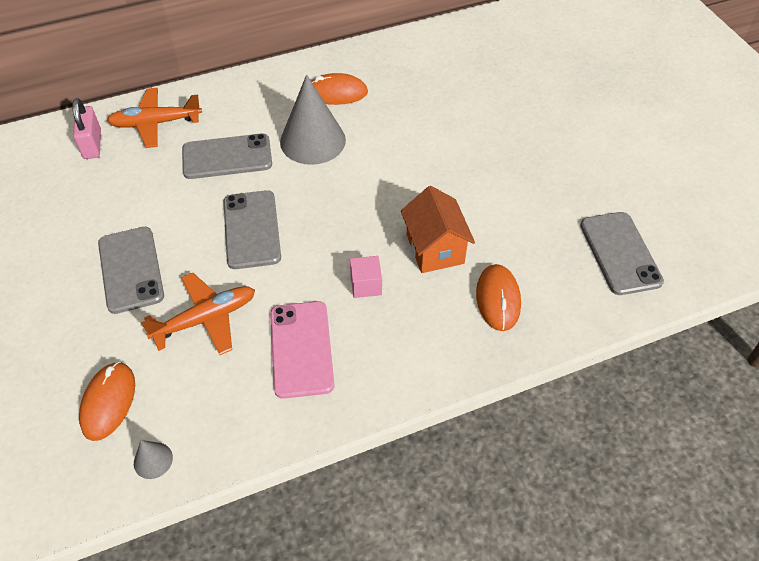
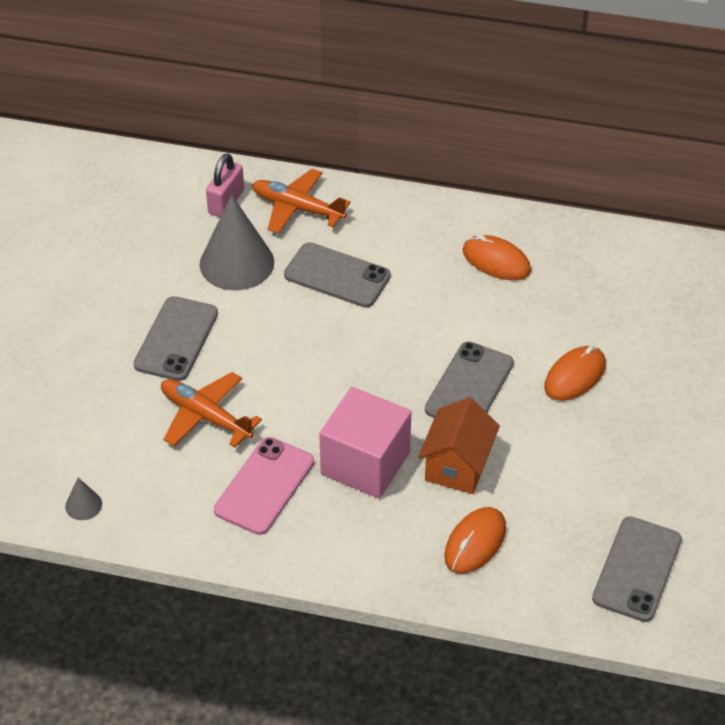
camera: 35 degrees right, 5 degrees down
orange mouse [79,362,135,441] -> orange mouse moved to [544,346,606,401]
orange plane [141,273,255,355] -> orange plane turned 150 degrees counterclockwise [161,372,262,448]
grey phone [223,190,281,269] -> grey phone moved to [425,342,514,418]
grey cone [280,75,346,165] -> grey cone moved to [200,195,274,290]
pink cube [350,256,382,298] -> pink cube [319,387,411,499], size x2.17

